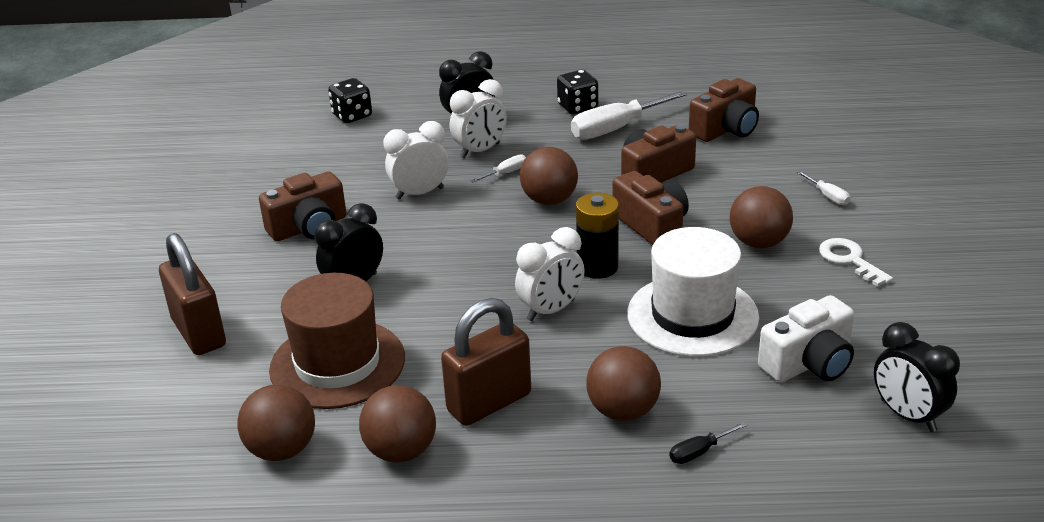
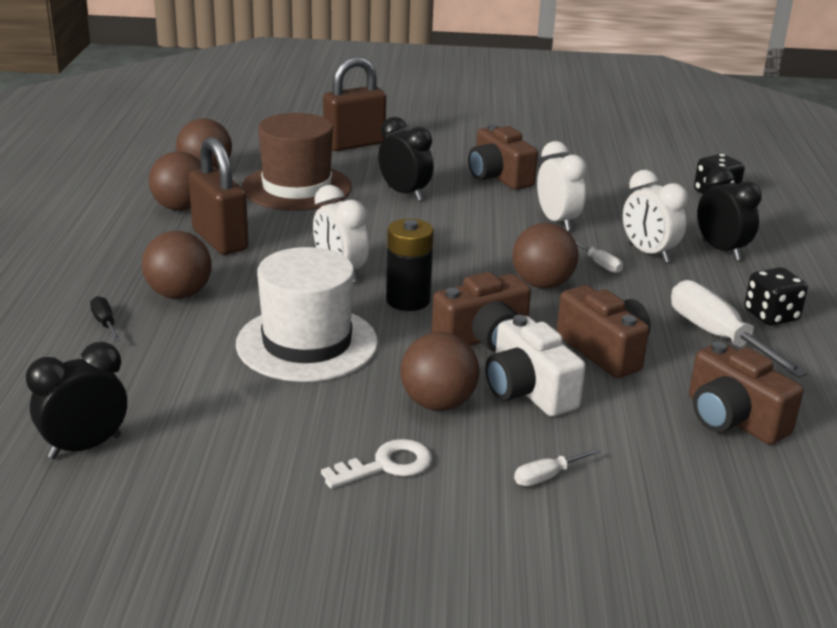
camera: 90 degrees right, 5 degrees down
white camera [758,295,854,382] -> white camera moved to [485,315,586,417]

